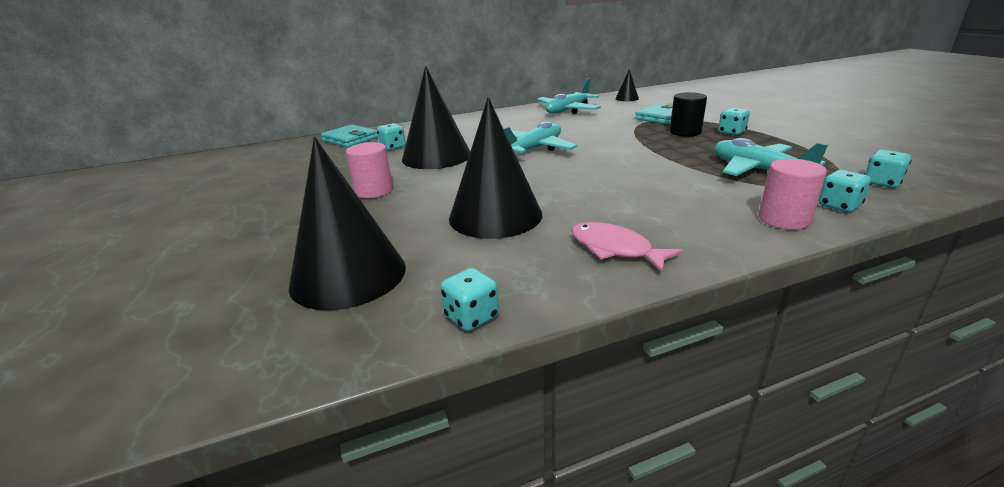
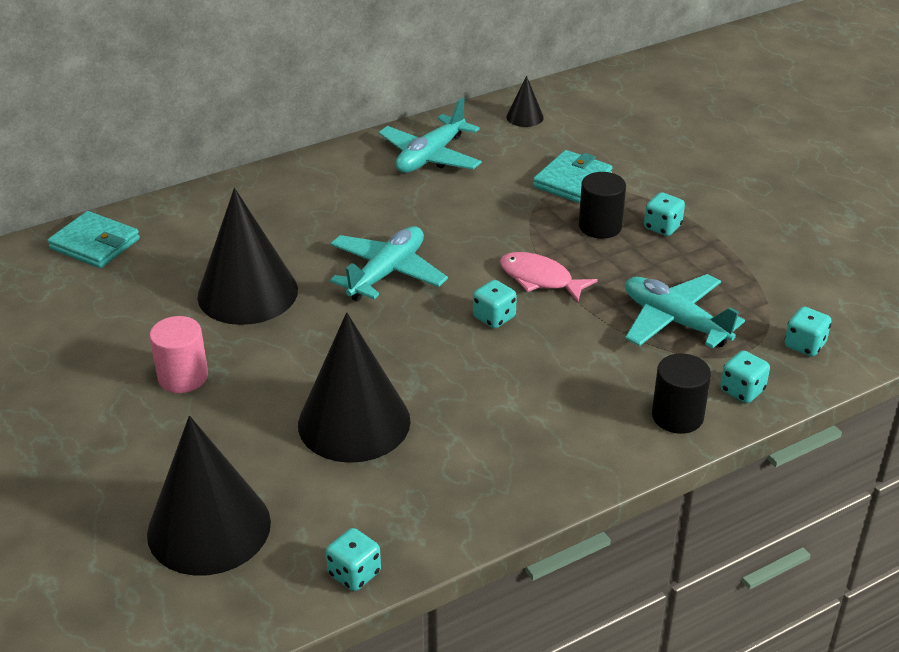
camera: 10 degrees left, 10 degrees up
turquoise dice [377,123,406,151] -> turquoise dice moved to [473,280,517,328]
pink fish [571,222,683,272] -> pink fish moved to [500,252,598,302]
pink cylinder [759,159,827,230] -> black cylinder [652,353,711,434]

